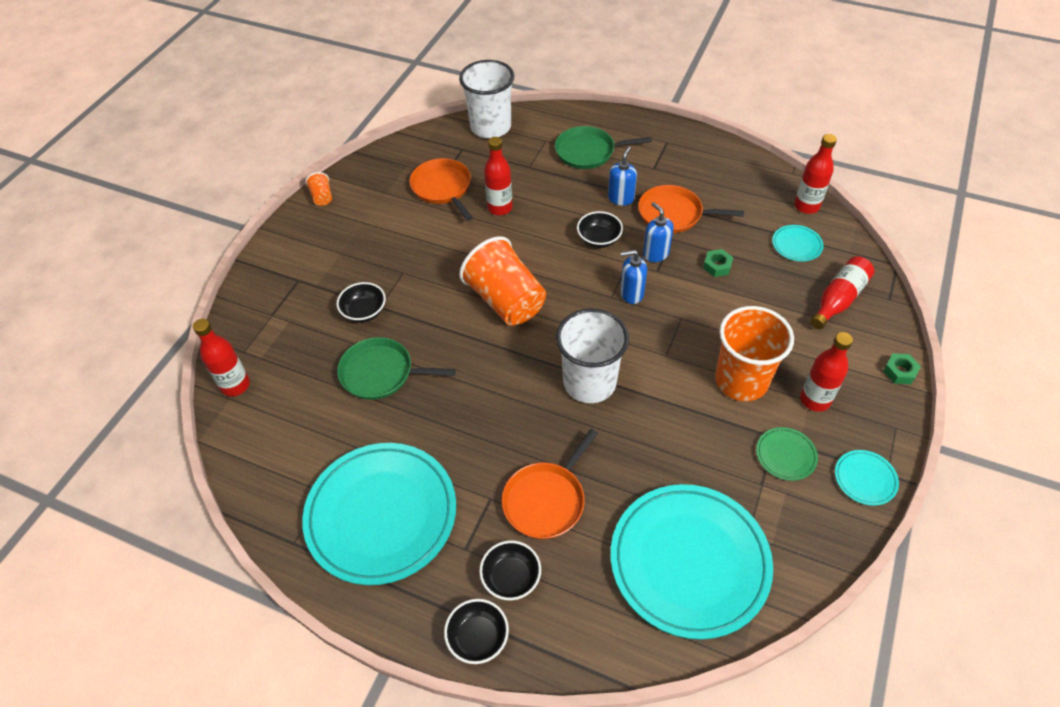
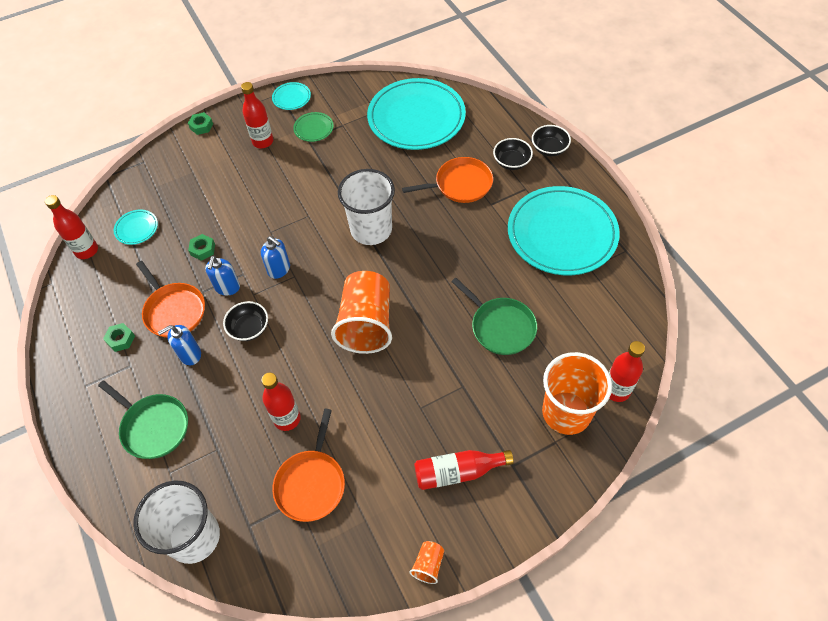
camera: 140 degrees left, 5 degrees up
black bowl [337,282,386,323] -> none
orange cup [715,306,794,401] -> orange cup moved to [542,352,612,435]
red bottle [810,256,875,329] -> red bottle moved to [414,450,514,490]
none -> green nut [103,323,135,352]

